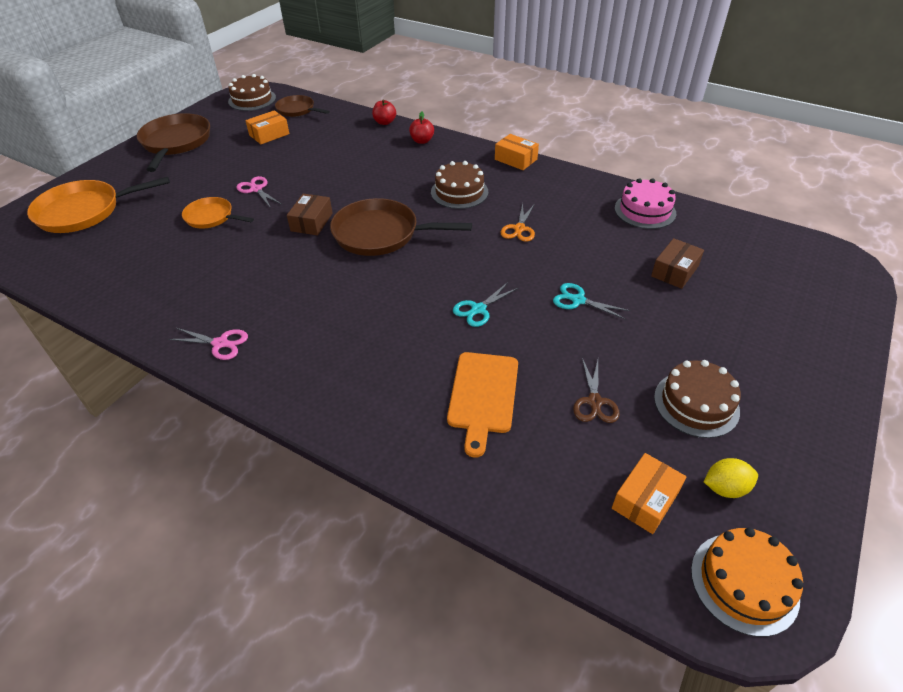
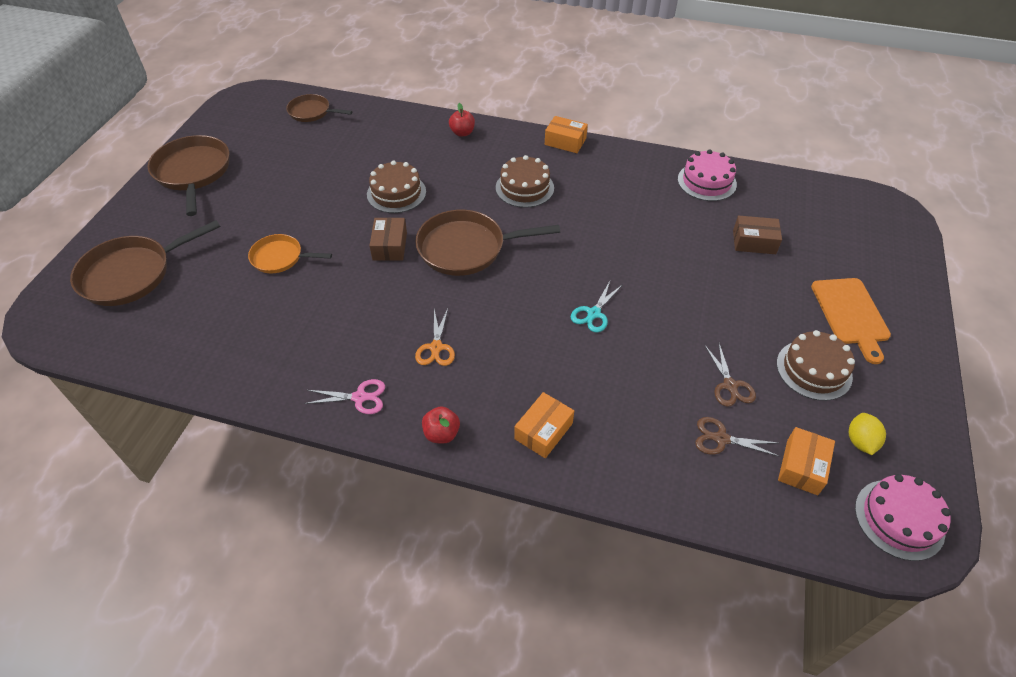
camera: 15 degrees left, 5 degrees up
orange pan [27,177,170,233] -> brown pan [70,220,220,306]
brown cake [228,74,276,111] -> brown cake moved to [367,160,426,213]
pink scissors [236,176,281,208] -> none
orange box [245,110,290,144] -> orange box moved to [514,392,574,458]
red apple [372,99,396,125] -> red apple moved to [422,406,460,443]
orange cutting board [447,352,518,458] -> orange cutting board moved to [811,278,891,364]
orange scissors [500,203,535,242] -> orange scissors moved to [415,309,455,366]
turquoise scissors [553,283,630,319] -> none
brown box [651,238,704,289] -> brown box turned 75 degrees clockwise [733,216,782,254]
orange cake [691,527,803,637] -> pink cake [855,474,951,561]
yellow lemon [704,458,758,498] -> yellow lemon turned 60 degrees counterclockwise [849,413,886,455]
none -> brown scissors [695,417,780,457]

